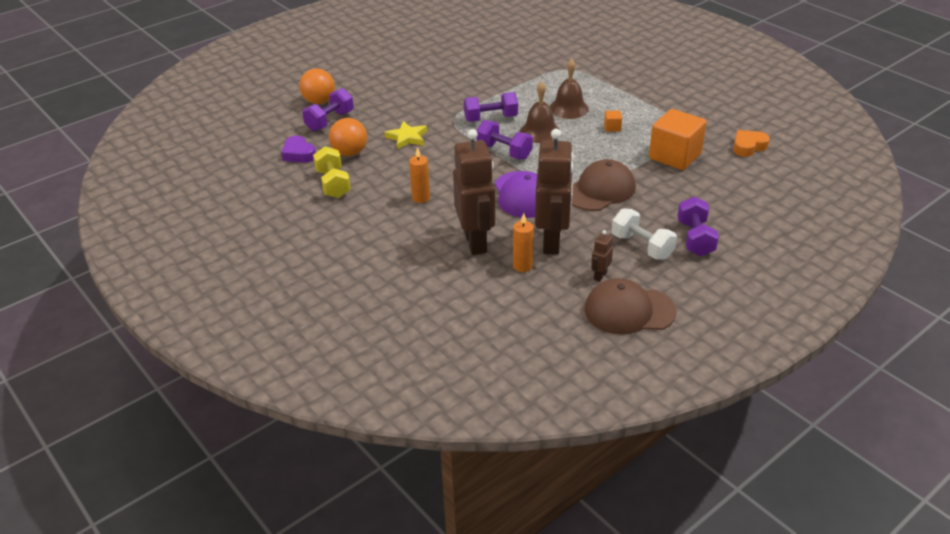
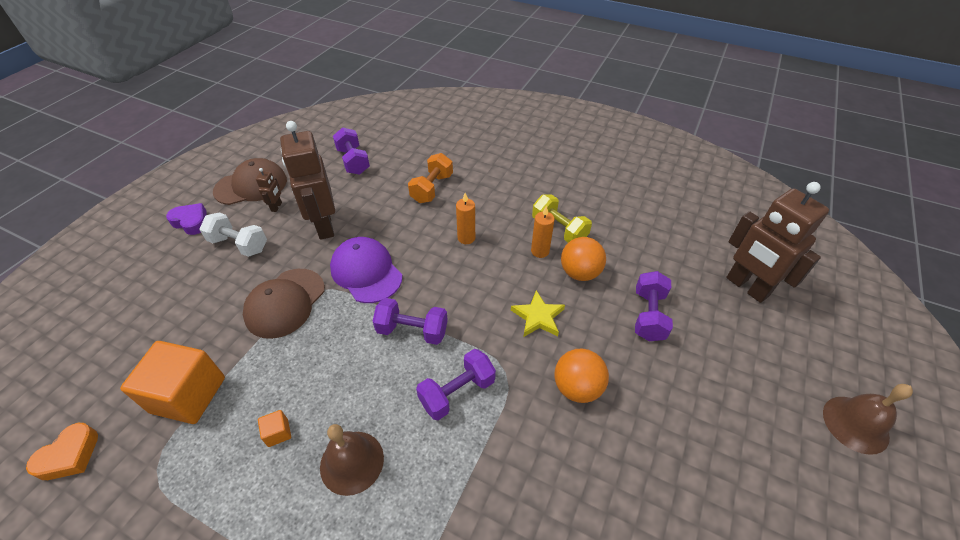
camera: 155 degrees right, 10 degrees up
purple heart [281,136,316,163] -> purple heart moved to [166,203,207,235]
orange ball [299,69,335,104] -> orange ball moved to [554,349,609,403]
brown robot [453,129,495,255] -> brown robot moved to [726,182,829,303]
orange candle [513,213,534,272] -> orange candle moved to [531,205,555,258]
brown bell [520,81,560,143] -> brown bell moved to [823,384,913,455]
purple dumbbell [677,196,719,256] -> purple dumbbell moved to [333,127,370,175]
none -> orange dumbbell [408,153,453,203]

